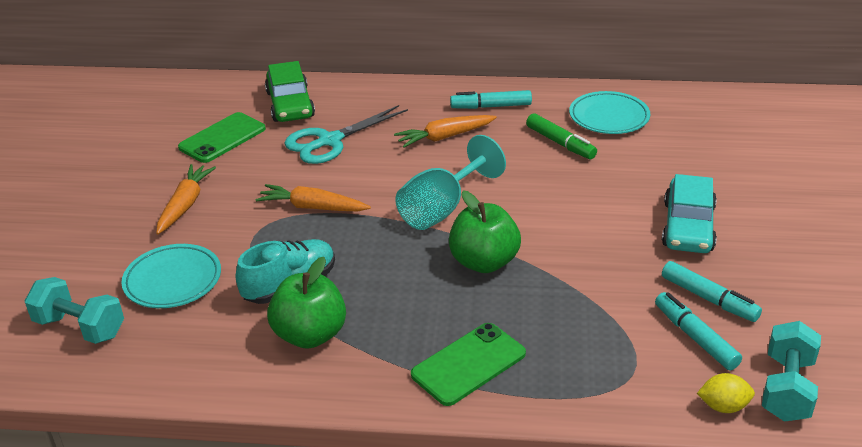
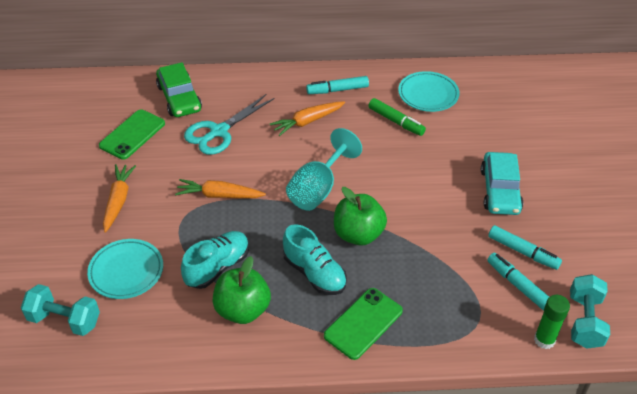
camera: 10 degrees left, 10 degrees up
yellow lemon [697,373,755,413] -> green glue stick [534,295,570,349]
none -> turquoise shoe [283,224,347,295]

